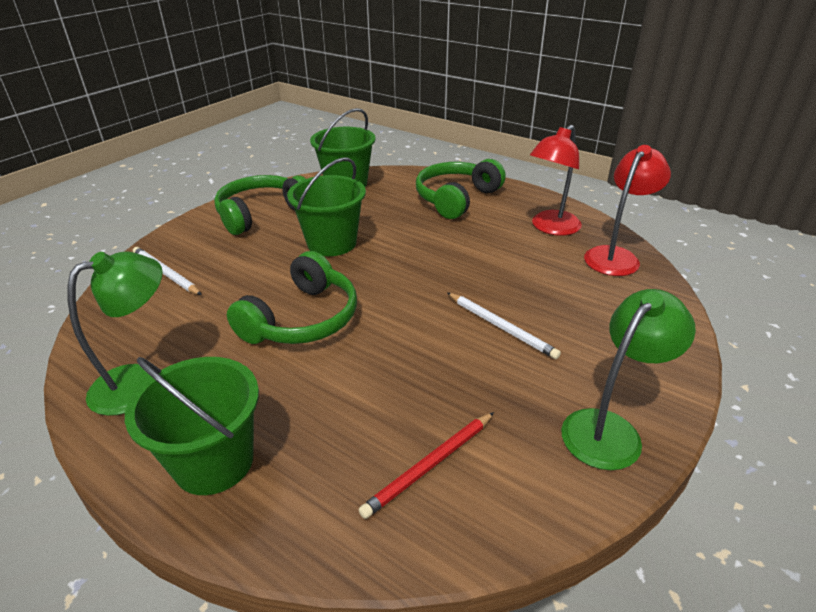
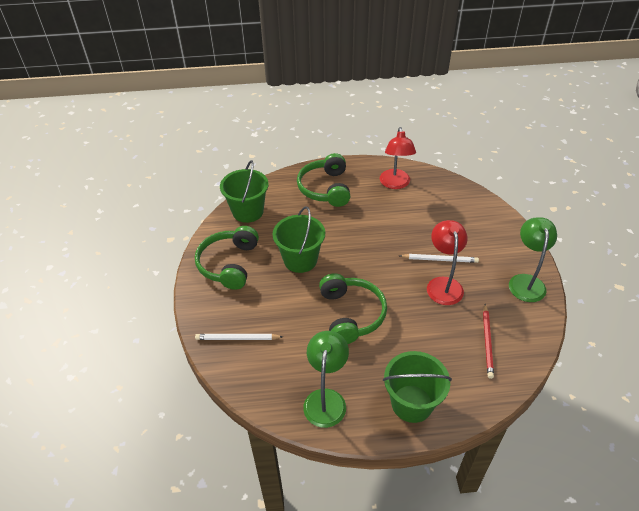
camera: 40 degrees left, 10 degrees up
red lamp [584,145,671,276] -> red lamp moved to [427,220,467,305]

